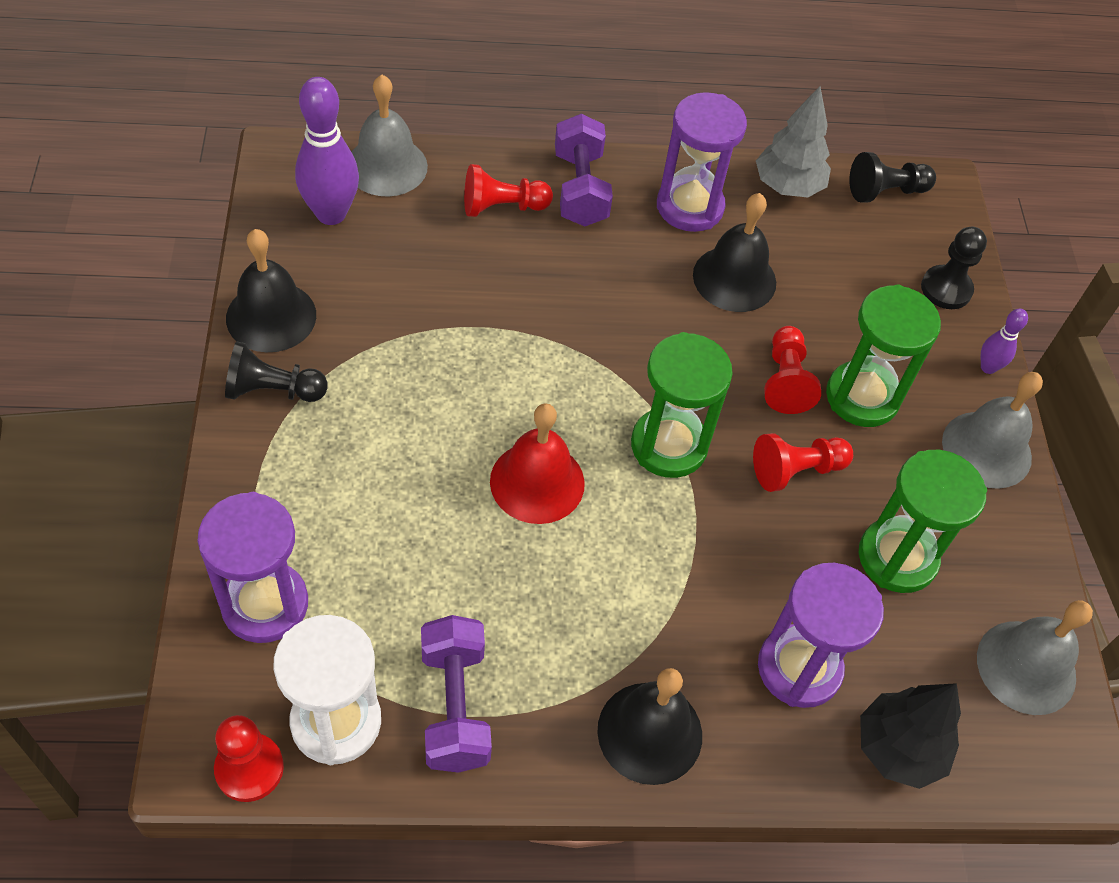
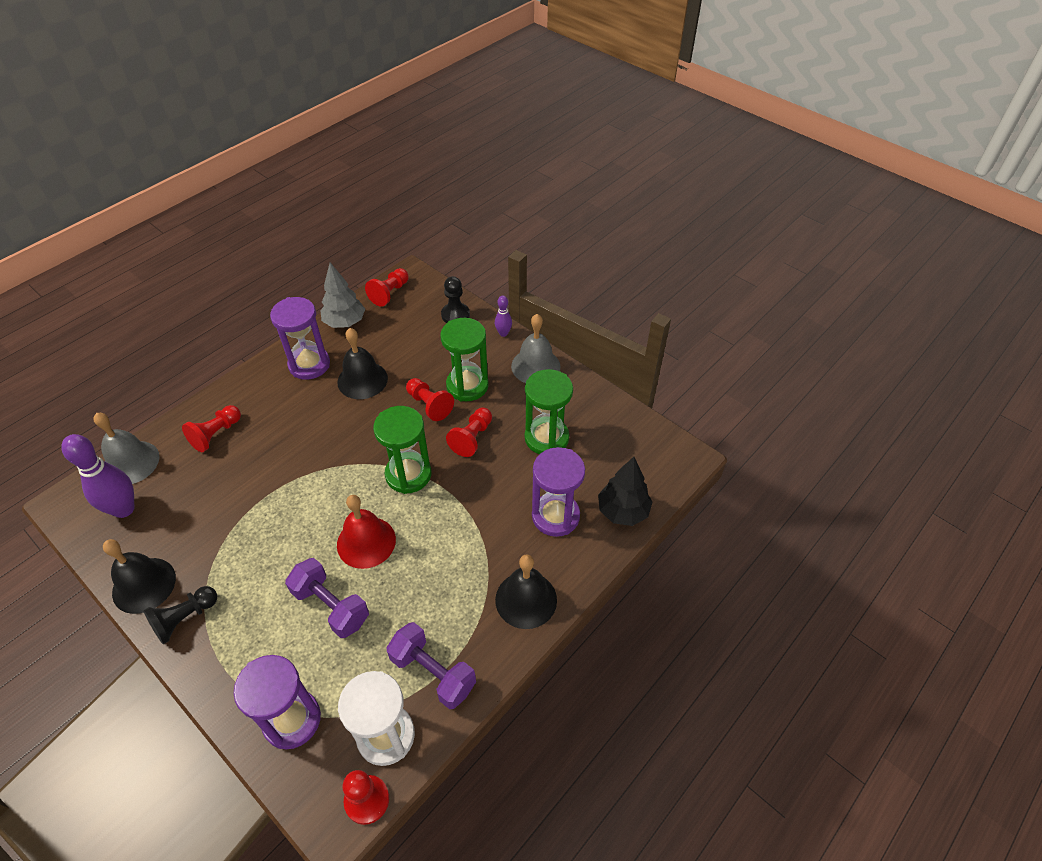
camera: 40 degrees left, 5 degrees down
purple dumbbell [555,114,613,226] -> purple dumbbell moved to [285,558,369,638]
black pawn [849,152,936,203] -> red pawn [365,268,409,307]
grey bell [977,600,1093,715] -> none

